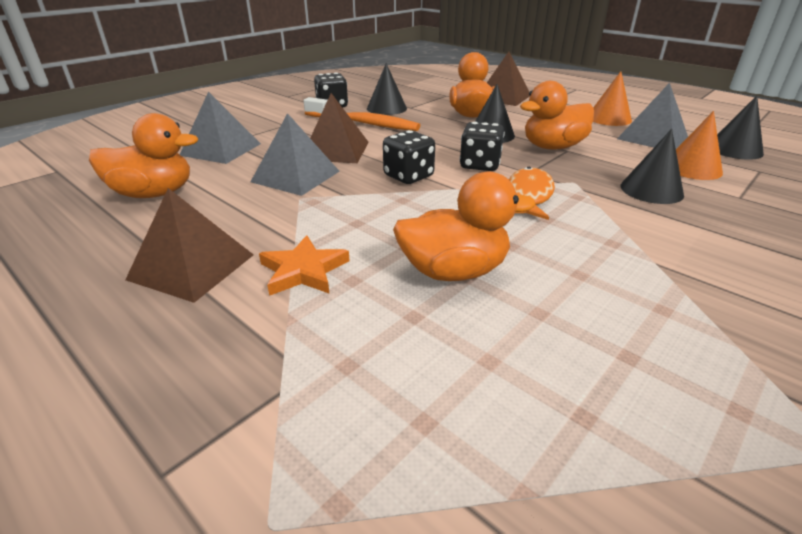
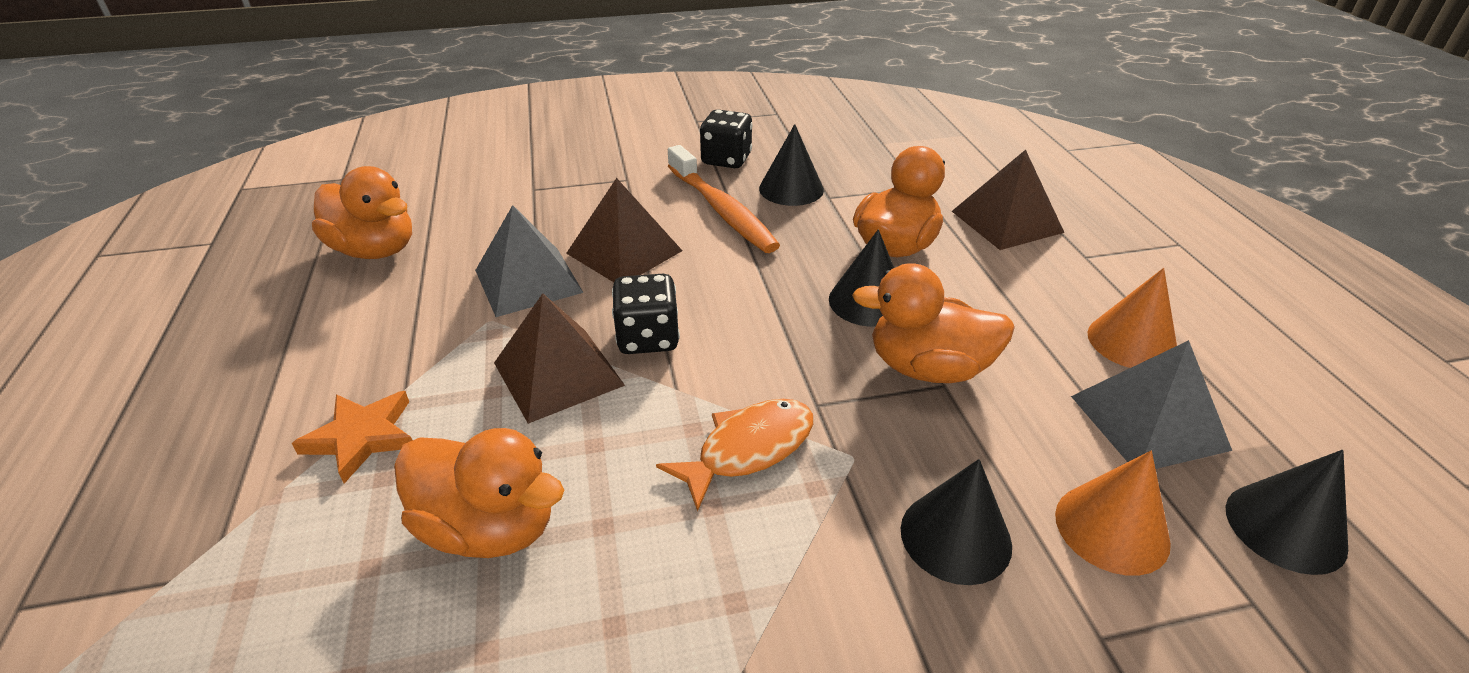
camera: 35 degrees right, 5 degrees up
brown pyramid [125,188,254,303] -> brown pyramid moved to [494,293,625,424]
grey pyramid [180,92,261,164] -> none
black dice [459,122,505,171] -> none

